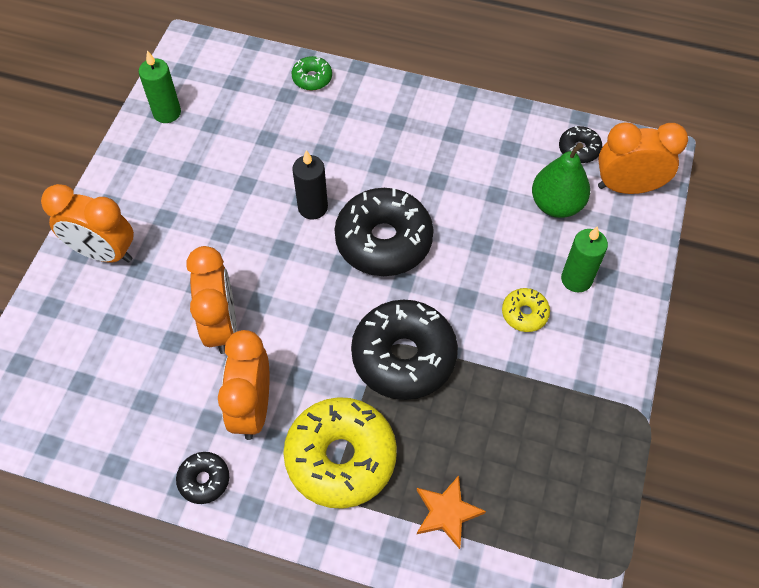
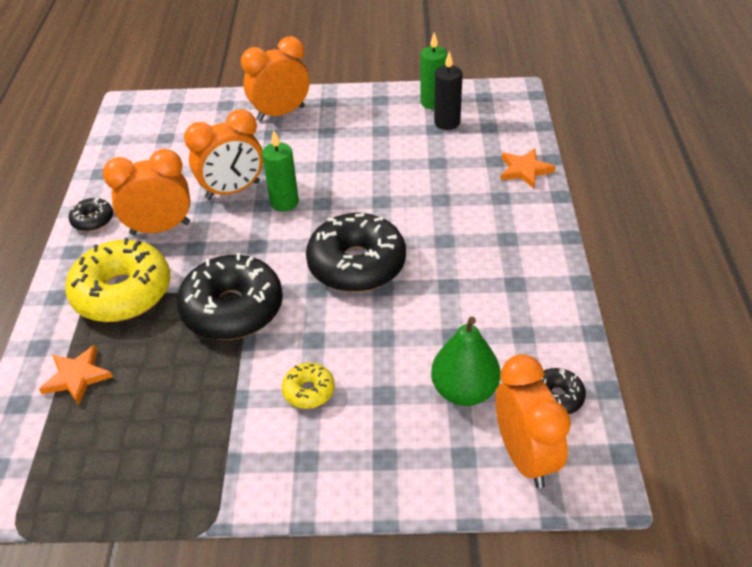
camera: 75 degrees right, 15 degrees down
orange clock [41,184,134,263] -> orange clock turned 60 degrees clockwise [241,36,310,121]
green donut [292,56,332,90] -> orange star [501,148,556,188]
black candle [292,150,328,219] -> black candle moved to [434,51,462,130]
green candle [561,226,608,293] -> green candle moved to [262,130,299,211]

